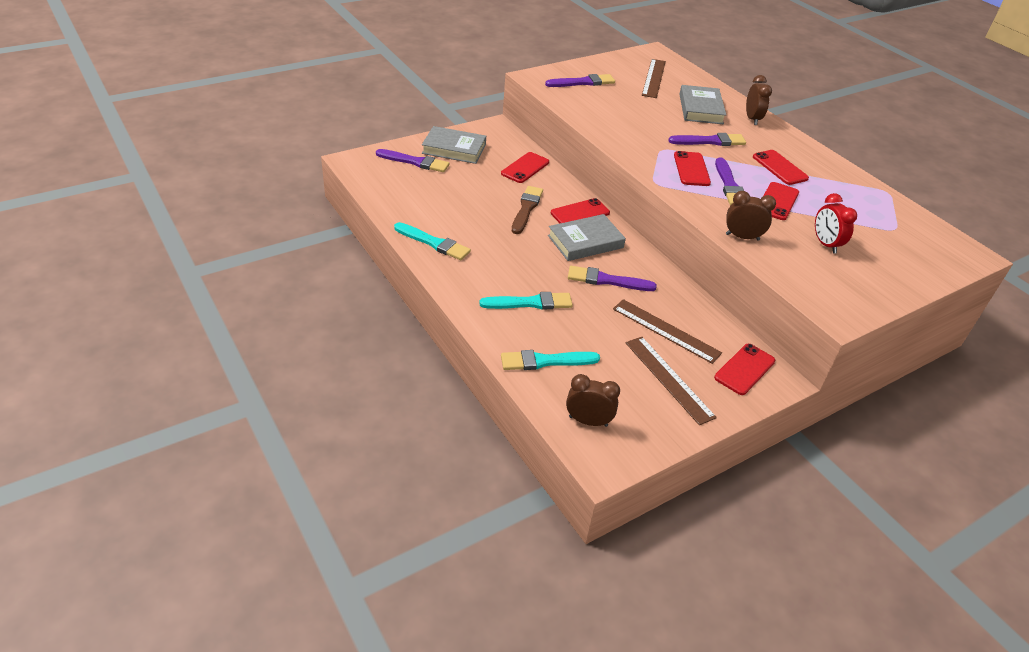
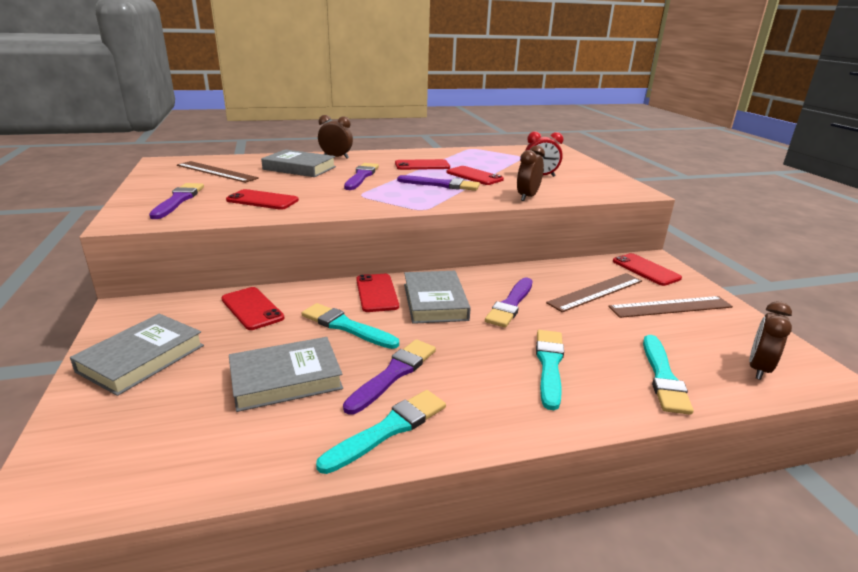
camera: 70 degrees left, 15 degrees down
purple brush [376,149,449,172] -> purple brush moved to [343,339,436,415]
brown brush [512,186,543,234] -> turquoise brush [302,303,399,349]
red phone [674,151,711,186] -> red phone moved to [226,189,299,210]
none -> grey book [229,337,343,412]

